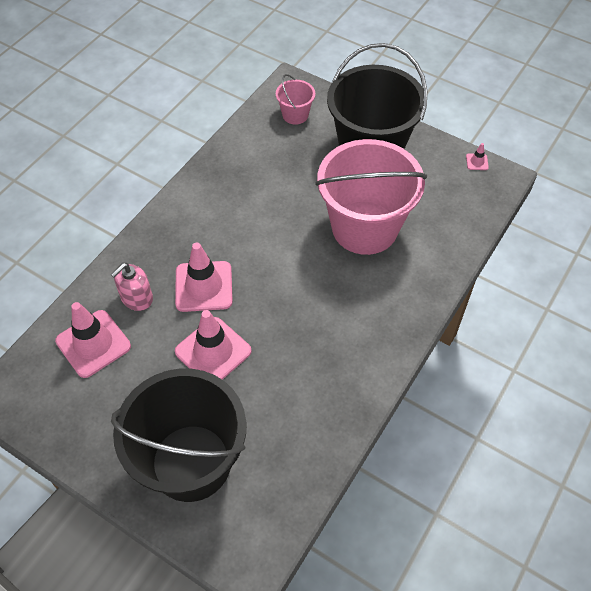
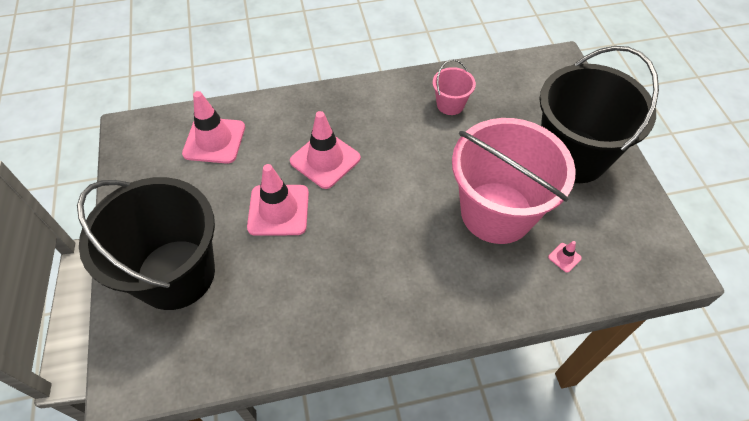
camera: 45 degrees right, 0 degrees up
pink soap dispenser [111,263,153,311] -> none
pink bucket [276,74,315,125] -> pink bucket moved to [433,59,476,115]
pink traffic cone [466,143,489,170] -> pink traffic cone moved to [548,241,582,273]

